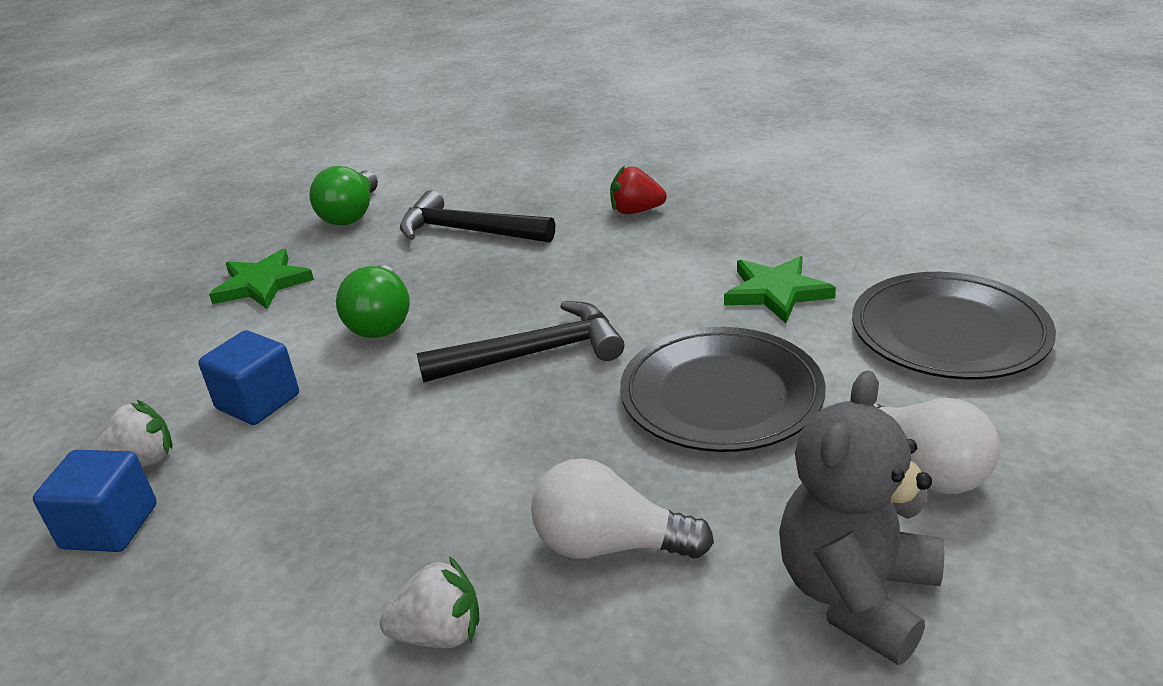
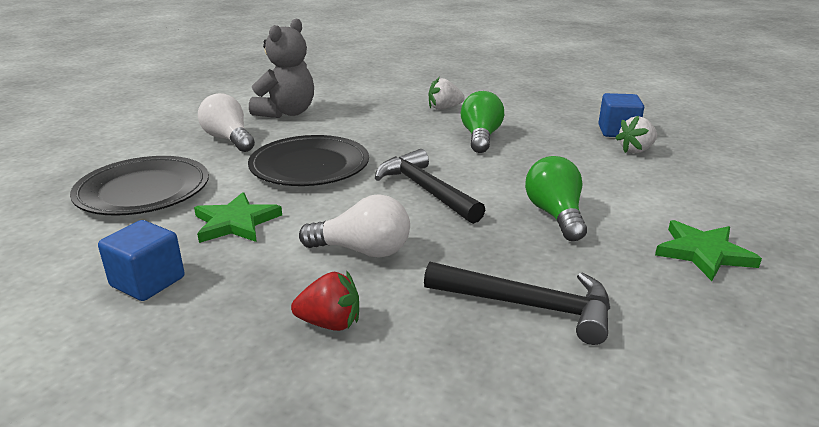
camera: 175 degrees right, 5 degrees down
blue cube [198,330,299,425] -> blue cube moved to [98,220,185,301]
green light bulb [309,166,378,226] -> green light bulb moved to [461,91,504,153]
black hammer [417,301,624,383] -> black hammer turned 75 degrees clockwise [375,149,485,224]
white light bulb [531,459,714,559] -> white light bulb moved to [299,194,410,258]

